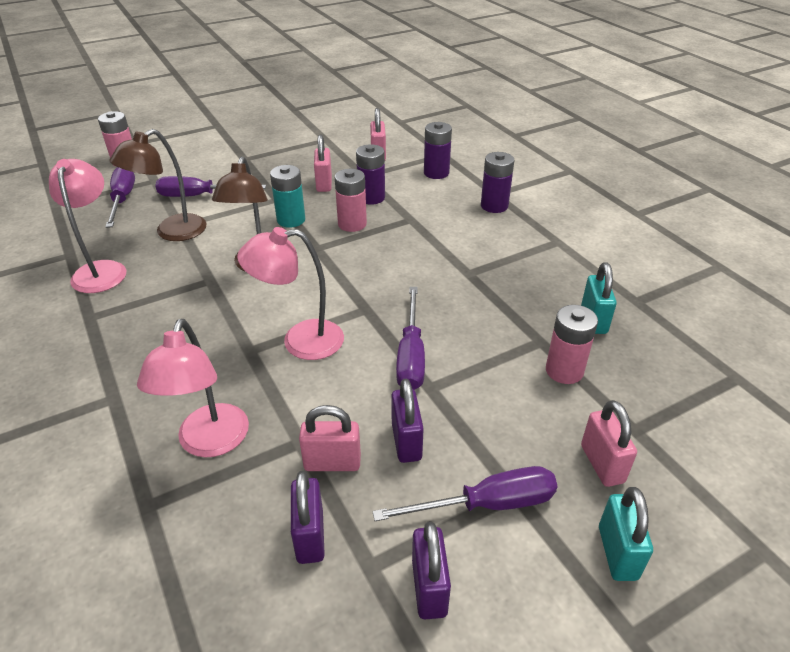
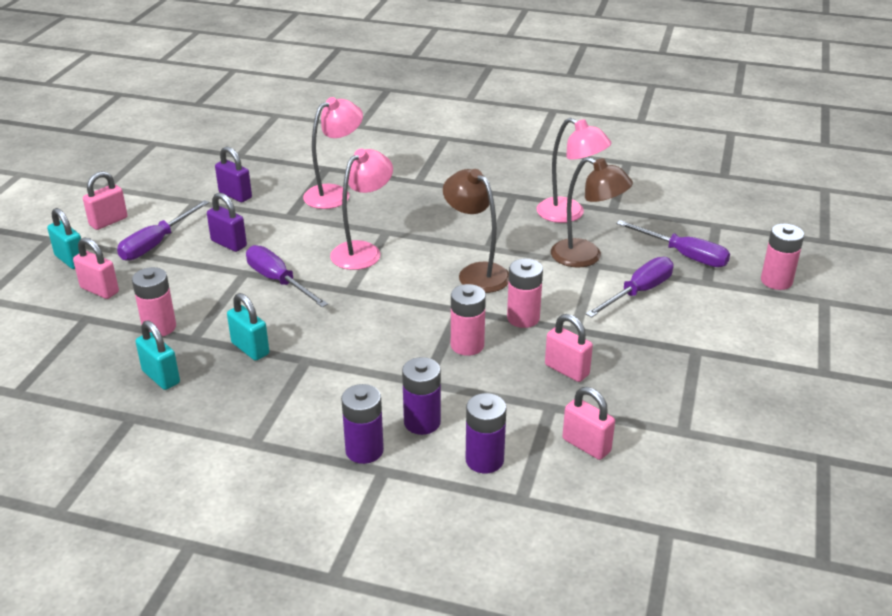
camera: 135 degrees right, 5 degrees down
brown lamp [109,129,207,241] -> brown lamp turned 120 degrees clockwise [551,157,633,268]
pink lamp [137,319,249,458] -> pink lamp turned 90 degrees clockwise [303,97,363,209]
turquoise battery [270,165,305,228] -> pink battery [507,259,543,328]
pink padlock [299,405,361,471] -> pink padlock moved to [83,171,128,230]
purple battery [356,144,385,205] -> purple battery moved to [402,357,441,435]
purple padlock [412,521,451,619] -> none
none -> turquoise padlock [227,293,269,361]

